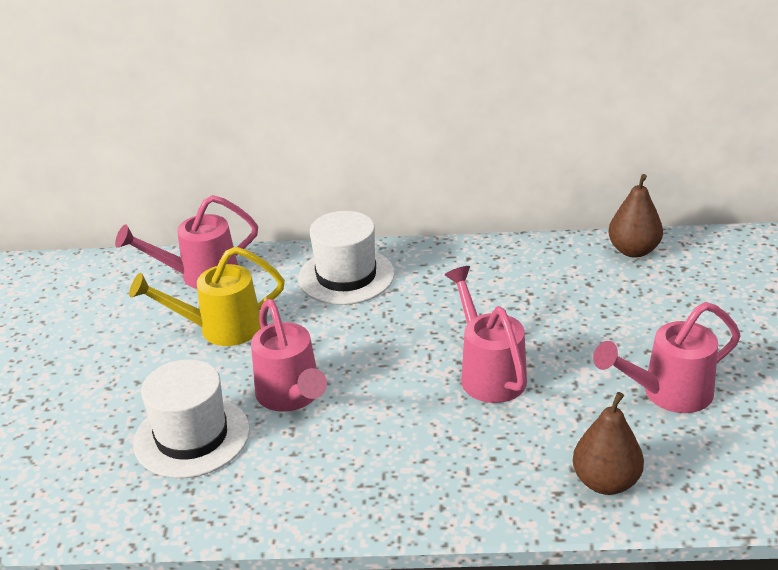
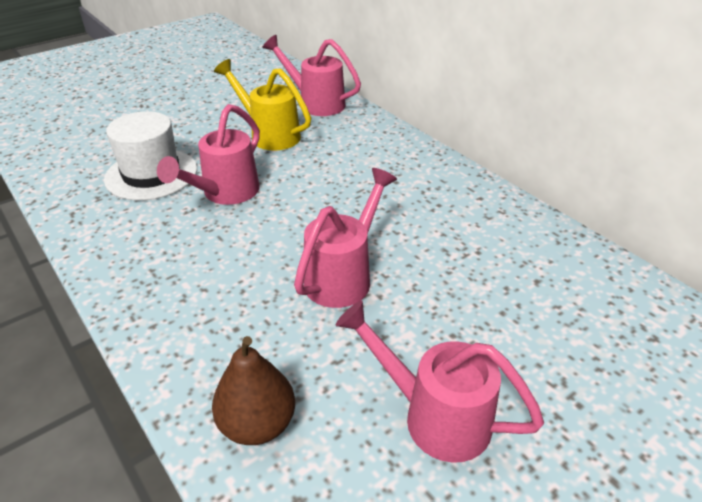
camera: 50 degrees right, 5 degrees up
white hat [298,211,395,305] -> none
brown pear [608,174,663,258] -> none

